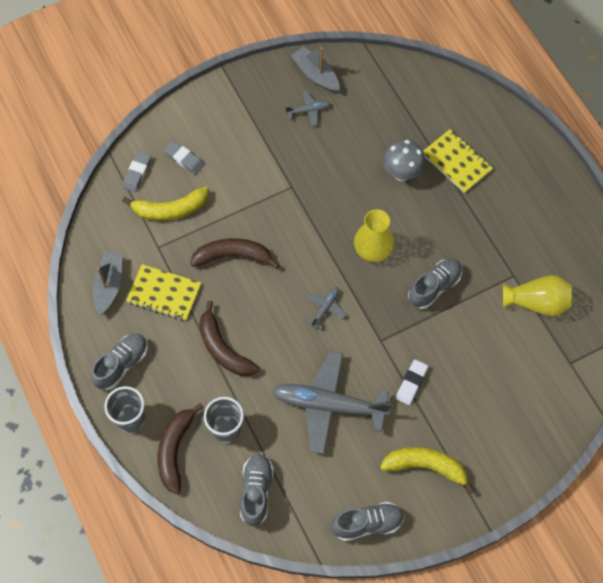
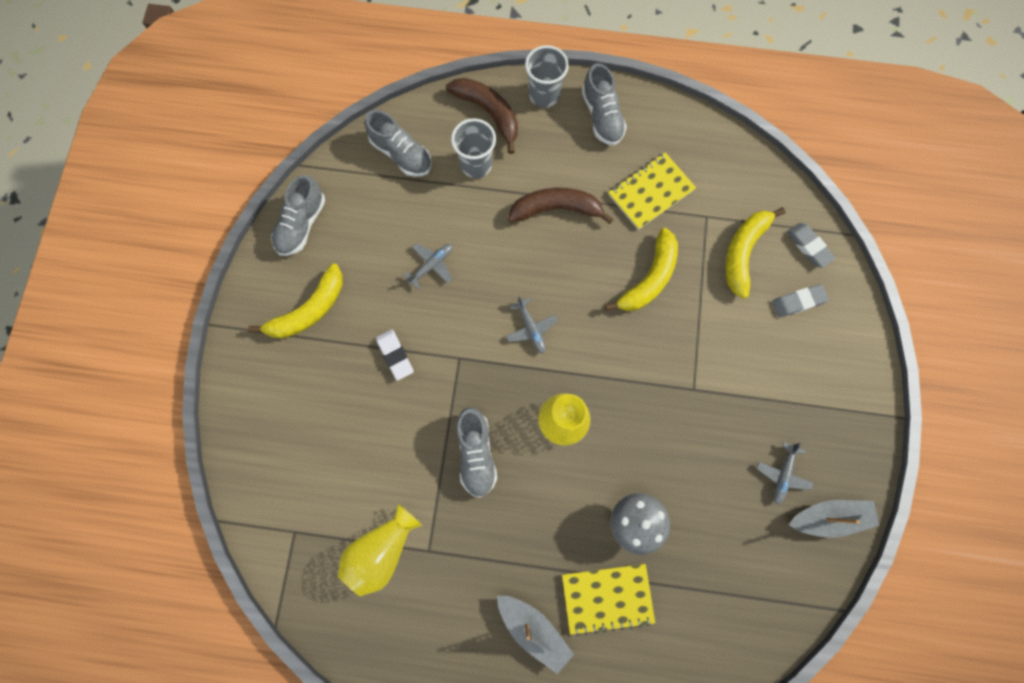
camera: 125 degrees right, 10 degrees up
grey boat [92,252,123,315] -> grey boat moved to [497,595,574,674]
brown banana [190,238,279,269] -> yellow banana [605,228,678,311]
grey plane [272,351,391,454] -> grey plane [403,243,453,289], size x0.44

